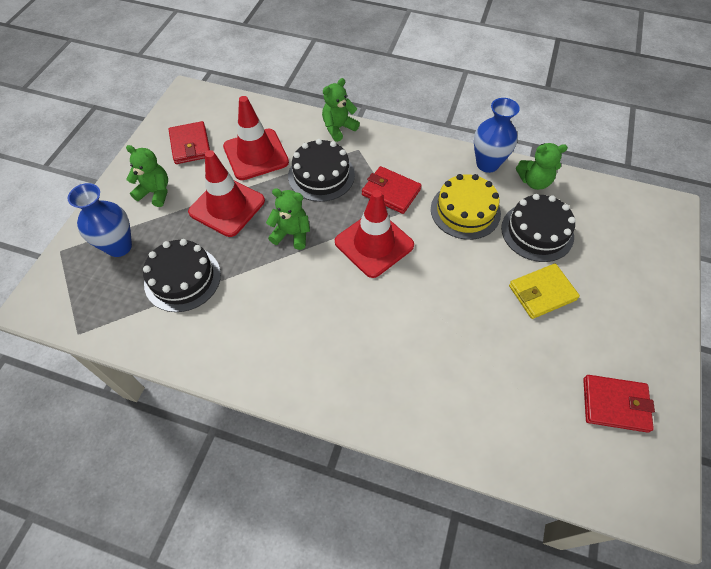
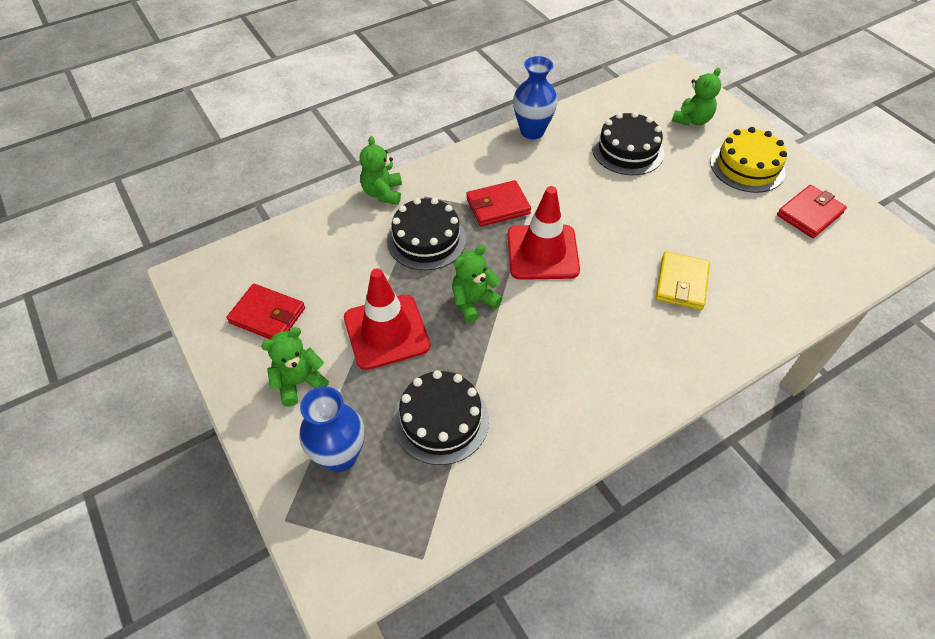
camera: 50 degrees left, 5 degrees down
red traffic cone [223,96,289,180] -> none
yellow cake [431,174,501,240] -> yellow cake moved to [710,127,787,193]
yellow wallet [509,264,580,319] -> yellow wallet moved to [655,251,710,310]
green teddy bear [516,143,568,190] -> green teddy bear moved to [672,68,721,126]

